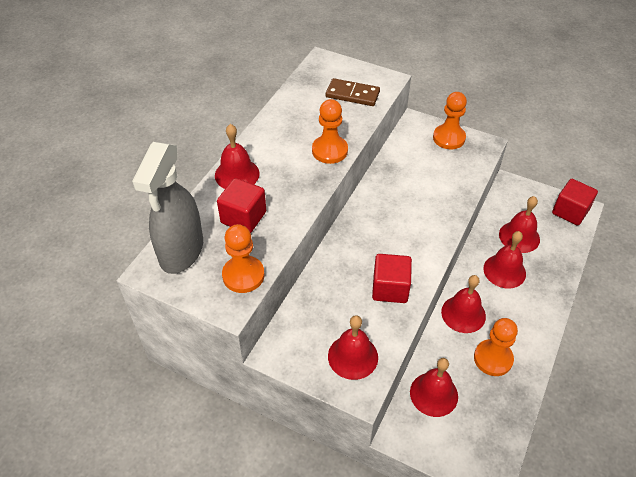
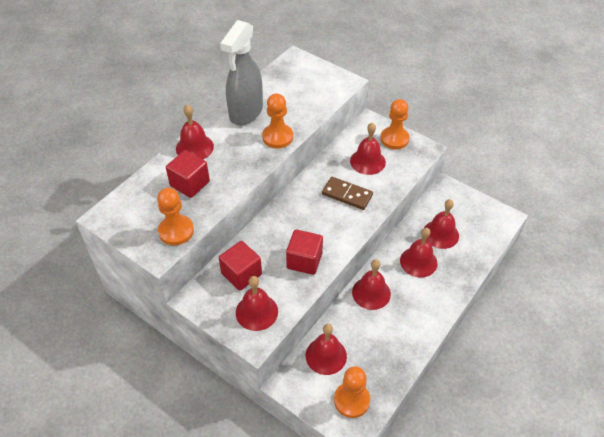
camera: 10 degrees right, 0 degrees up
grey spray bottle [132,142,203,274] -> grey spray bottle moved to [220,20,263,125]
brown domino [326,78,380,106] -> brown domino moved to [322,177,373,210]
orange pawn [474,318,518,376] -> orange pawn moved to [334,366,370,418]
red cube [552,179,598,226] -> red cube moved to [219,241,262,291]
none -> red bell [350,123,386,175]

